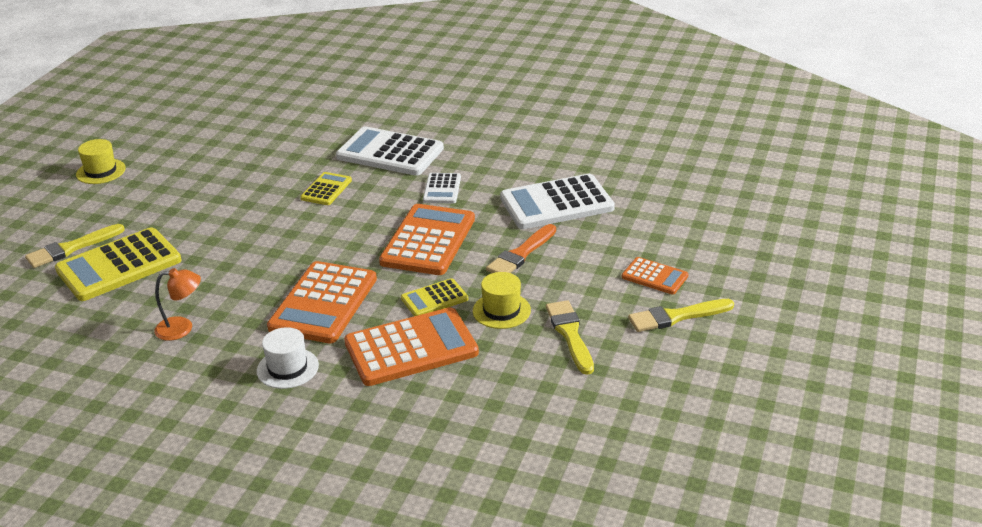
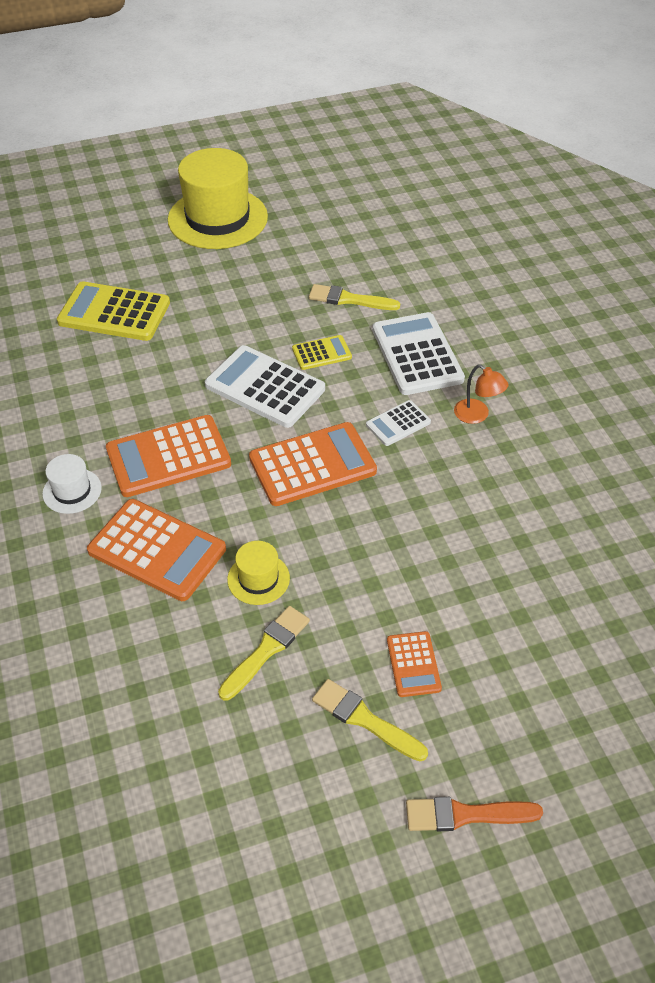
camera: 50 degrees right, 15 degrees up
yellow brush [25,224,125,268] -> yellow brush moved to [309,284,400,310]
yellow hat [76,139,126,184] -> yellow hat [168,148,268,249], size x2.19
orange lamp [154,268,201,341] -> orange lamp moved to [454,364,508,424]
yellow calculator [401,278,468,316] -> none
orange brush [486,224,556,273] -> orange brush moved to [406,797,543,831]
white calculator [500,174,615,229] -> white calculator moved to [205,345,325,428]

